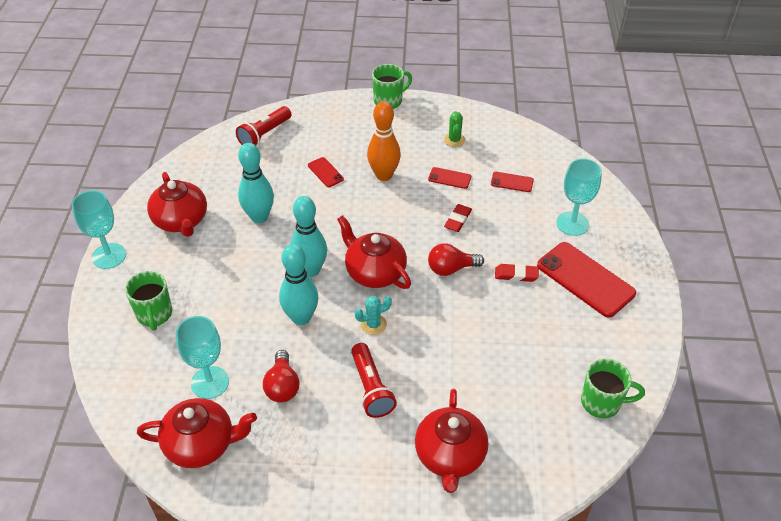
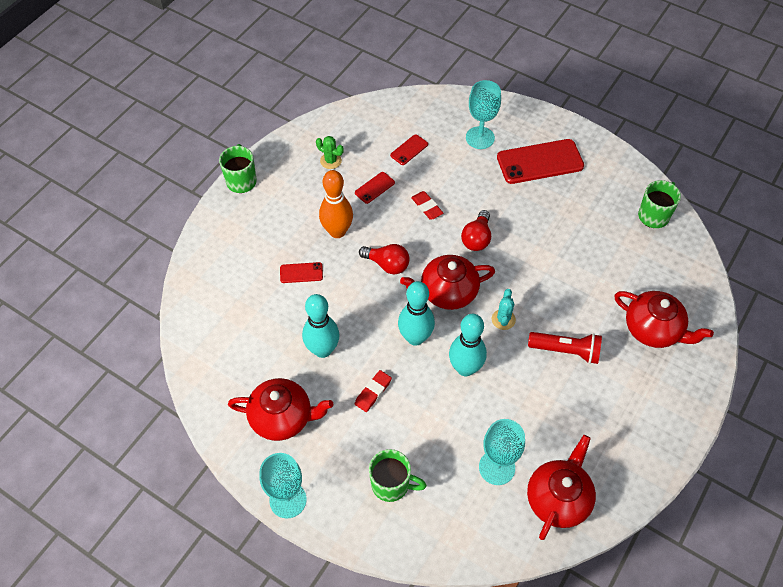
camera: 60 degrees left, 10 degrees up
red flashlight [236,106,291,146] -> none
red light bulb [263,350,300,402] -> red light bulb moved to [359,244,410,274]
red eraser [495,264,539,282] -> red eraser moved to [355,370,392,412]

